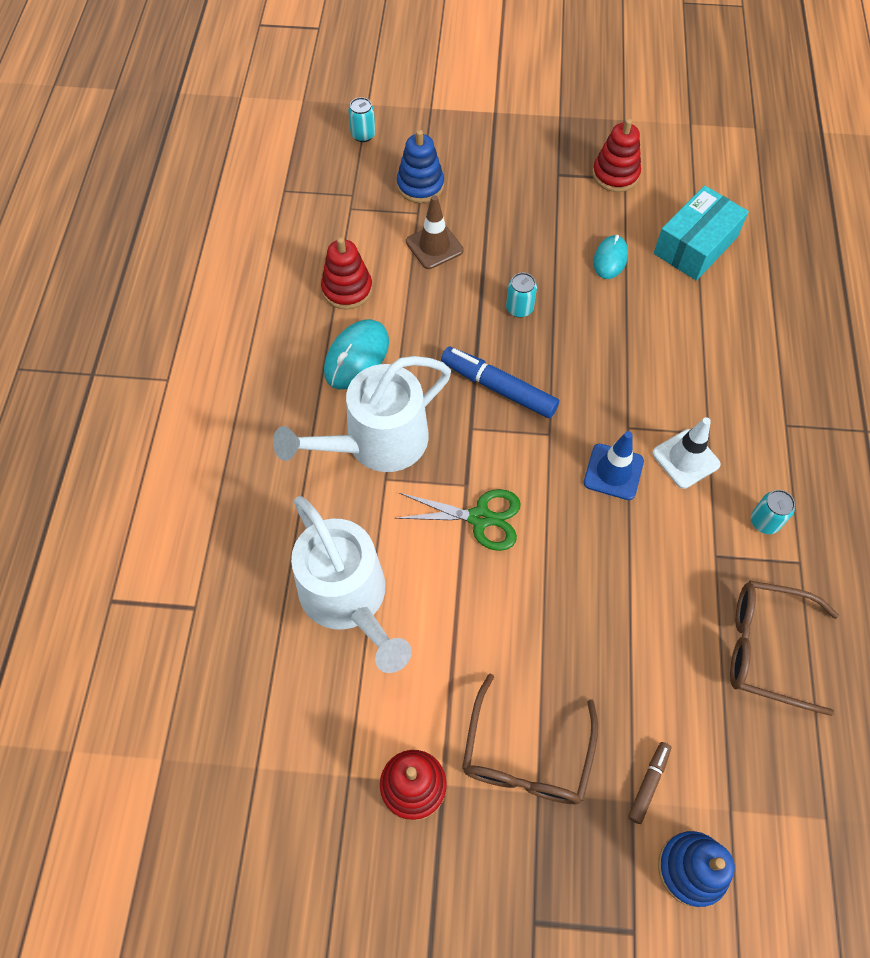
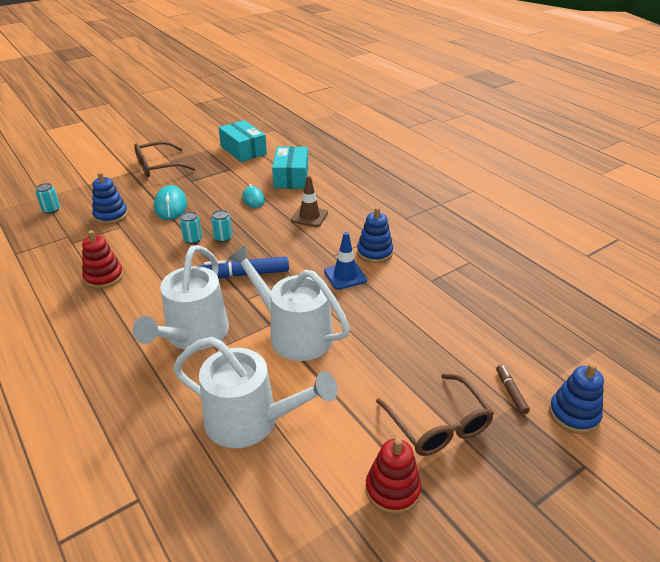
camera: 40 degrees left, 25 degrees down
turquoise mouse [324,319,389,390] -> turquoise mouse moved to [154,185,187,220]
green scissors [395,489,521,551] -> white watering can [228,245,350,361]
brown traffic cone [406,195,464,269] -> brown traffic cone moved to [291,176,328,227]
red stacking toy [592,118,641,192] -> none
white traffic cone [652,417,721,489] -> blue stacking toy [357,207,393,263]
brown glasses [730,580,839,716] -> brown glasses moved to [134,141,196,177]
turquoise can [751,490,795,534] -> turquoise can moved to [180,211,202,244]
none -> turquoise box [219,120,267,162]

